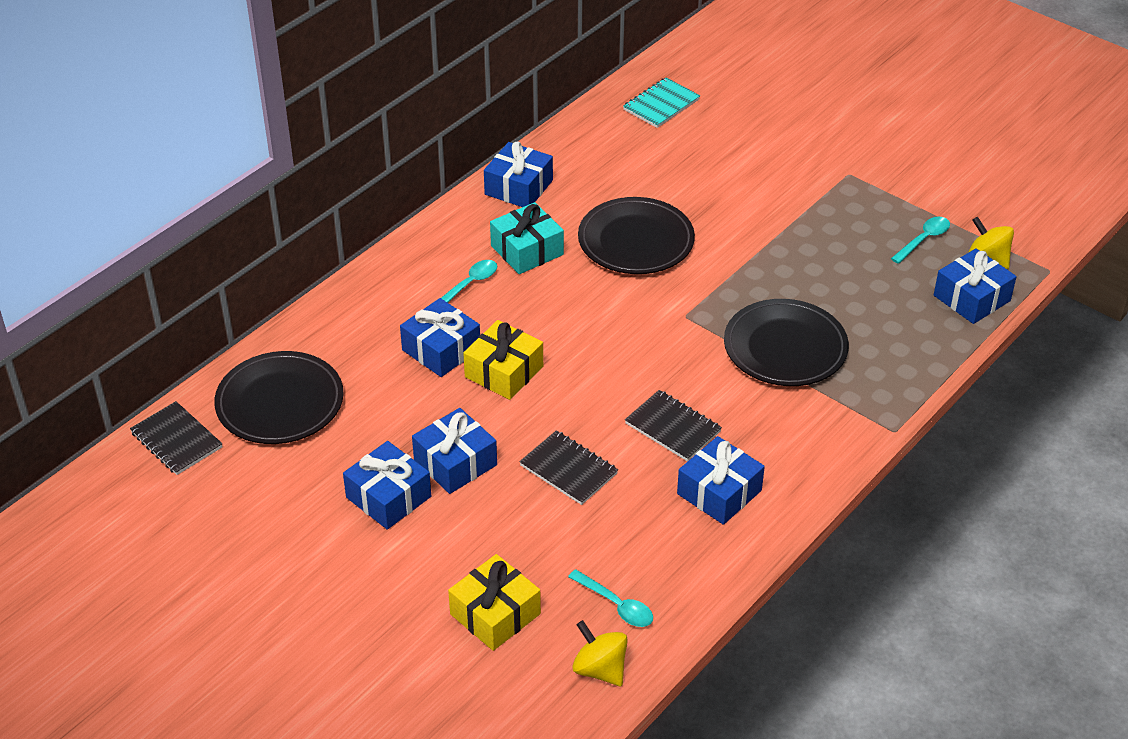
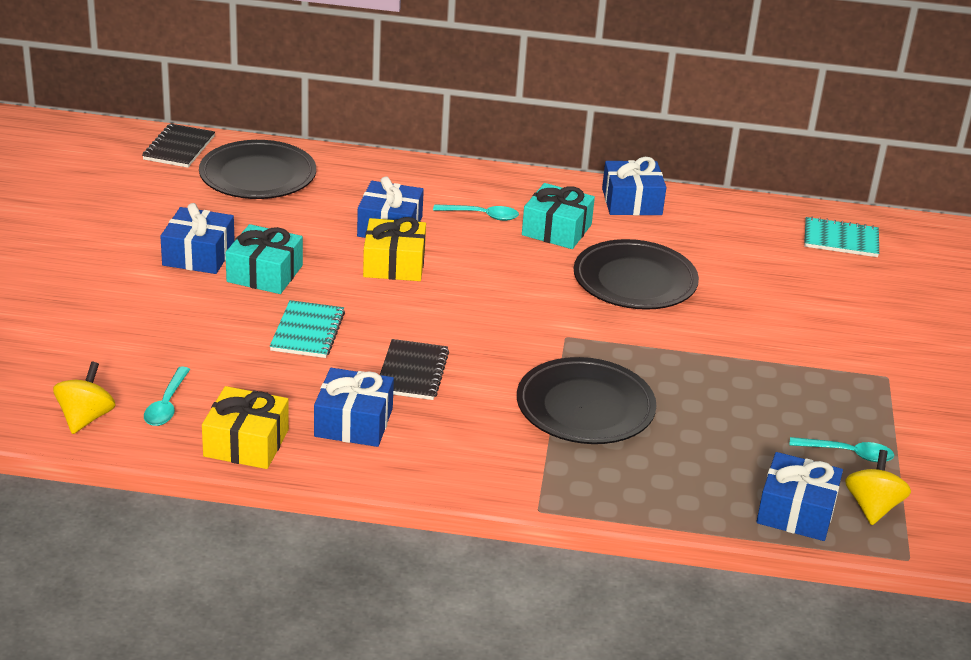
camera: 55 degrees right, 10 degrees down
blue gift [412,408,497,494] -> turquoise gift [226,224,303,294]
yellow gift [448,554,541,651] -> yellow gift moved to [202,386,289,469]
black notebook [519,430,618,505] -> turquoise notebook [270,300,345,358]

